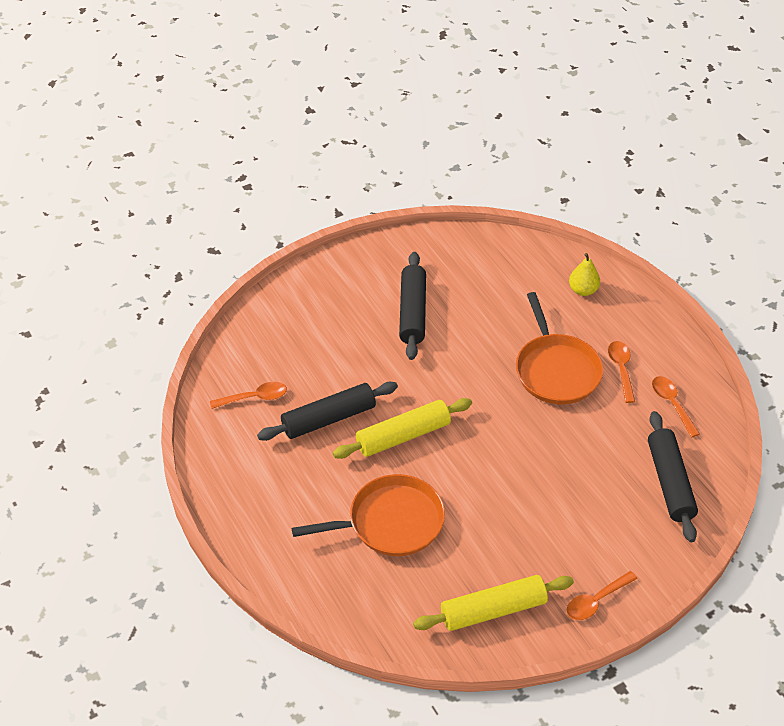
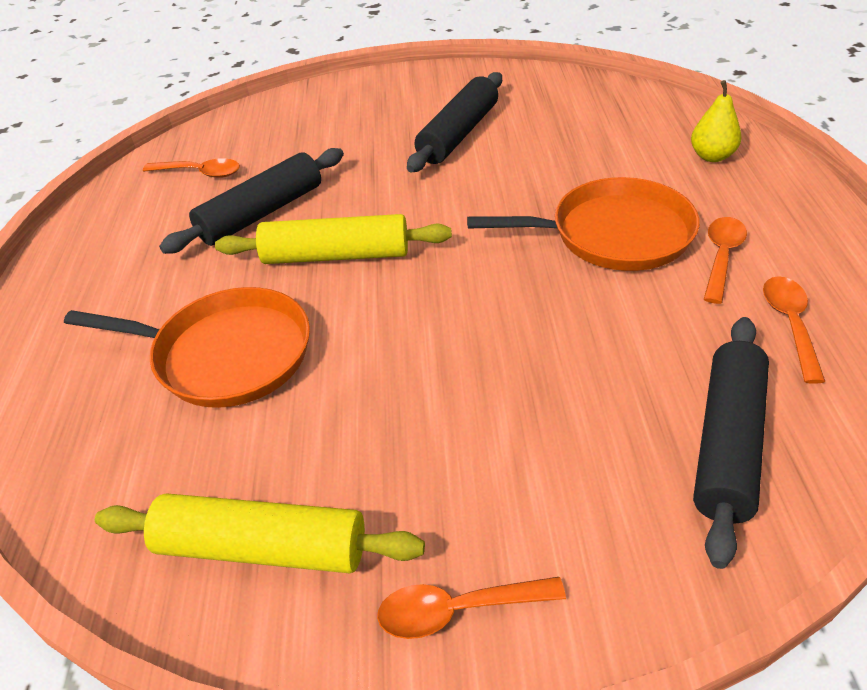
camera: 30 degrees right, 5 degrees down
black rolling pin [257,382,398,441] -> black rolling pin turned 45 degrees counterclockwise [159,148,344,254]
orange pan [516,292,603,405] -> orange pan turned 105 degrees counterclockwise [467,177,700,271]

